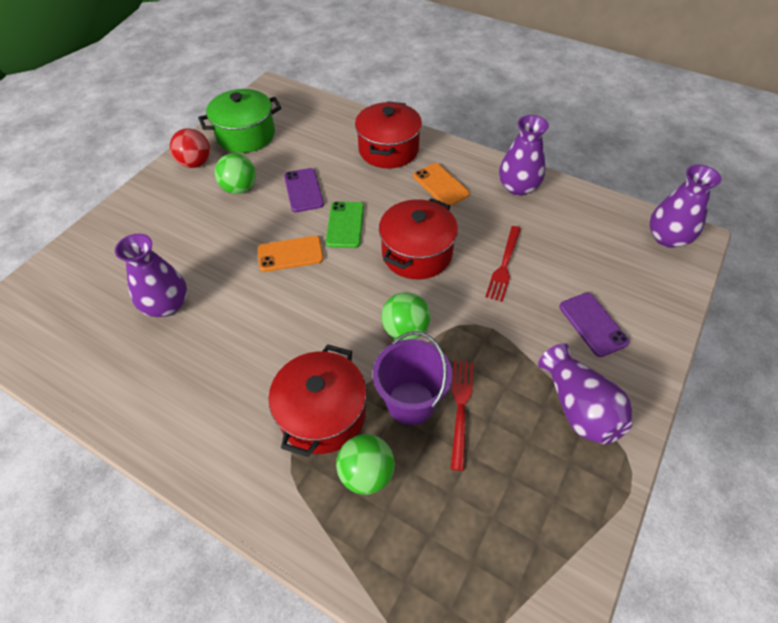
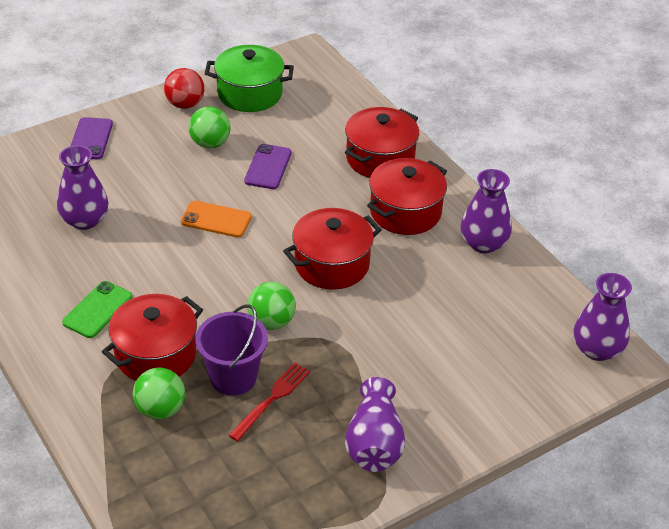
camera: 25 degrees right, 10 degrees down
green phone [326,202,364,248] -> green phone moved to [62,281,132,338]
orange phone [413,163,470,206] -> red pot [367,158,447,235]
red fork [485,226,521,302] -> none
purple phone [559,293,630,357] -> purple phone moved to [71,117,113,159]

